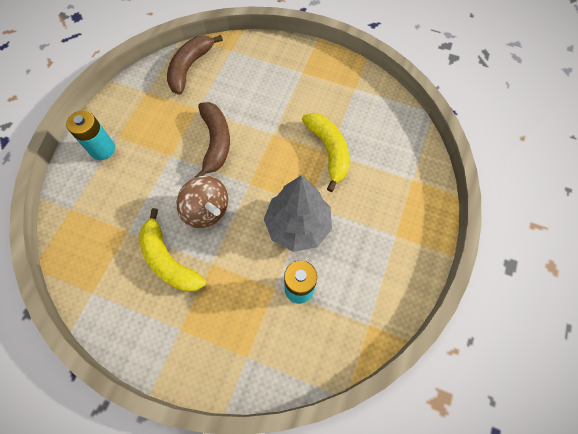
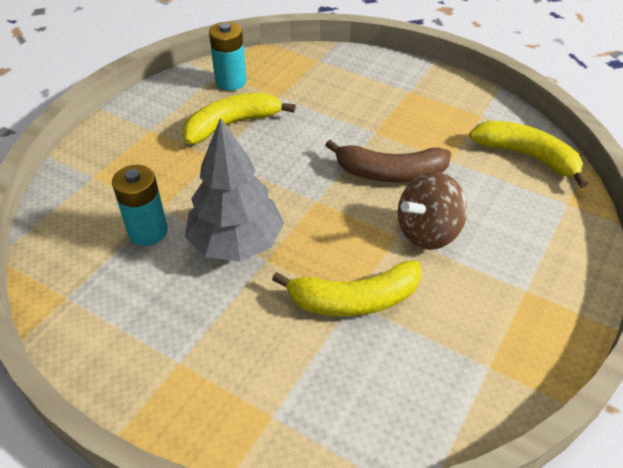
camera: 100 degrees right, 20 degrees down
turquoise battery [66,110,115,160] -> turquoise battery moved to [209,22,247,91]
brown banana [167,35,223,95] -> yellow banana [469,121,588,188]
brown spinning top [177,176,228,228] -> brown spinning top moved to [398,172,467,250]

